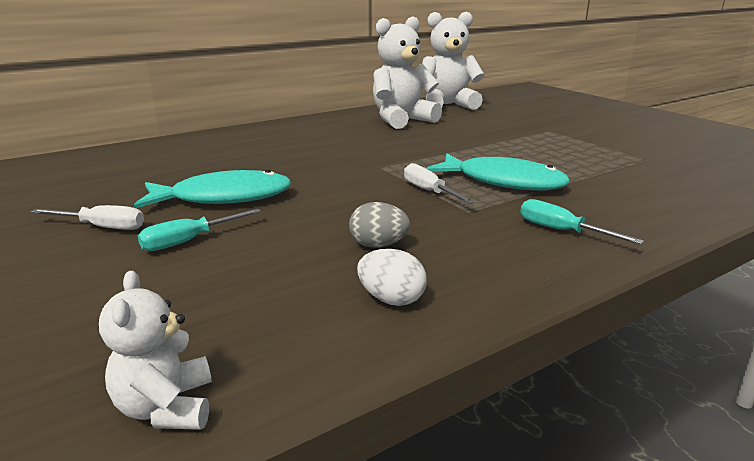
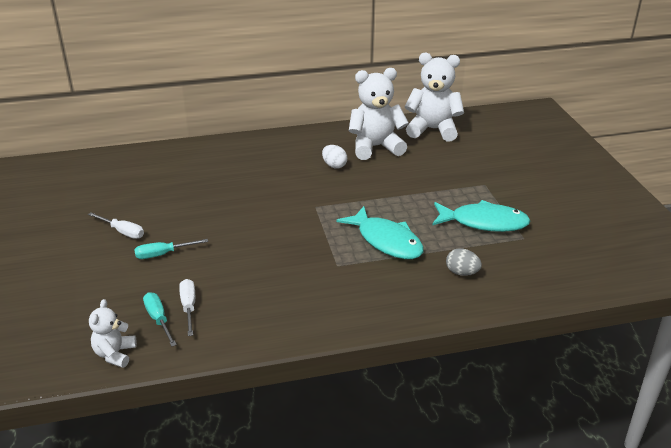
camera: 20 degrees right, 10 degrees up
turquoise fish [134,170,292,208] -> turquoise fish moved to [432,200,530,232]
grey egg [349,202,410,247] -> grey egg moved to [446,248,482,276]
white egg [357,249,427,306] -> white egg moved to [322,145,347,168]
white screwdriver [404,163,475,204] -> white screwdriver moved to [179,279,195,336]
turquoise screwdriver [520,199,644,244] -> turquoise screwdriver moved to [143,292,177,347]

